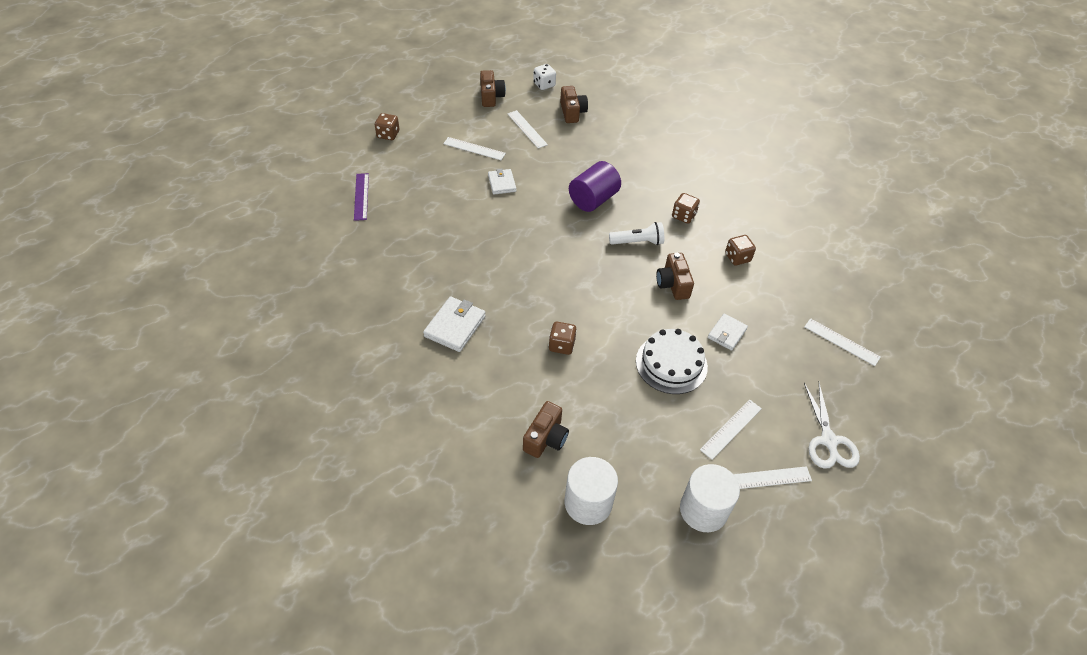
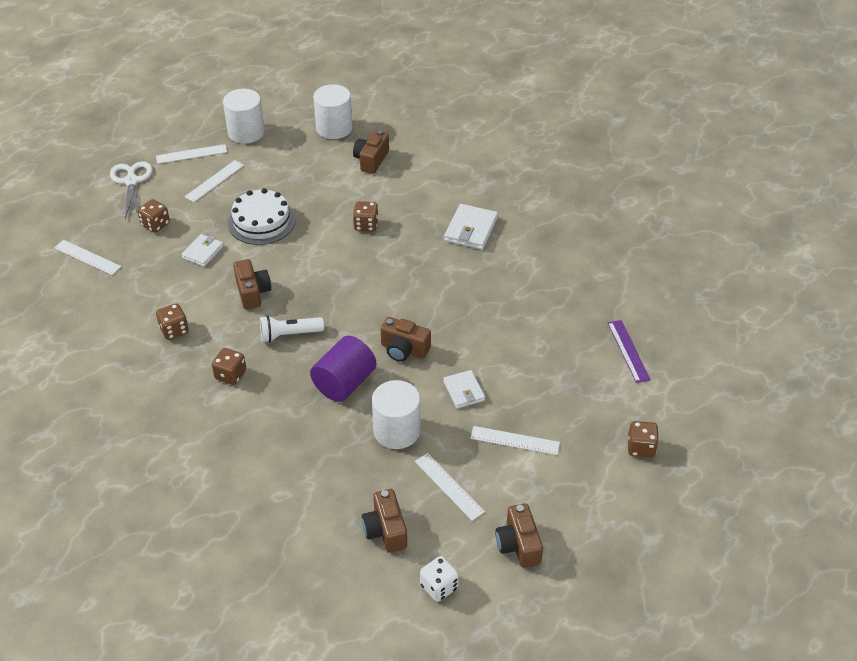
camera: 175 degrees right, 5 degrees down
none -> brown dice [137,199,170,233]
none -> white cylinder [372,380,420,449]
none -> brown camera [381,317,431,362]

